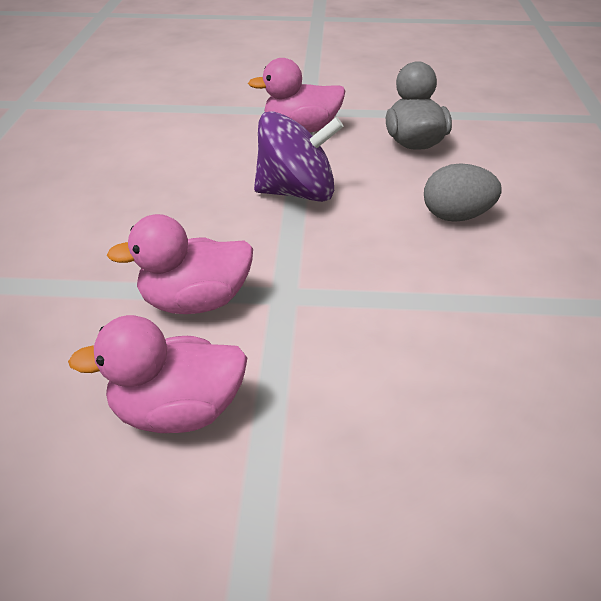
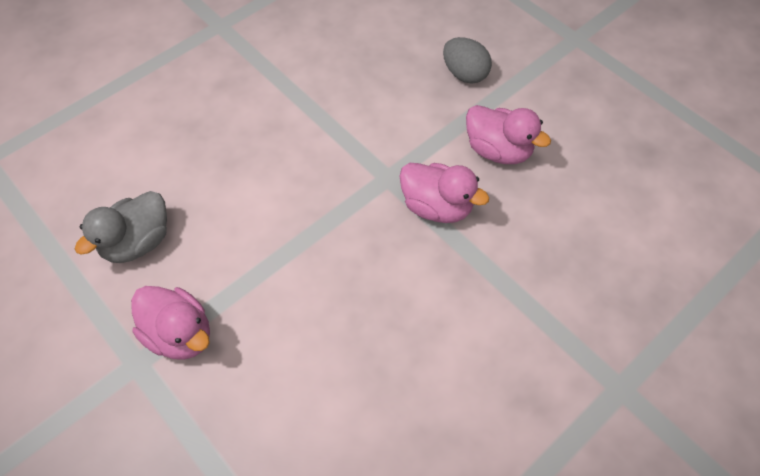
camera: 135 degrees left, 20 degrees up
purple spinning top [254,111,344,202] -> none
grey egg [424,163,502,222] -> grey egg moved to [443,37,492,84]

